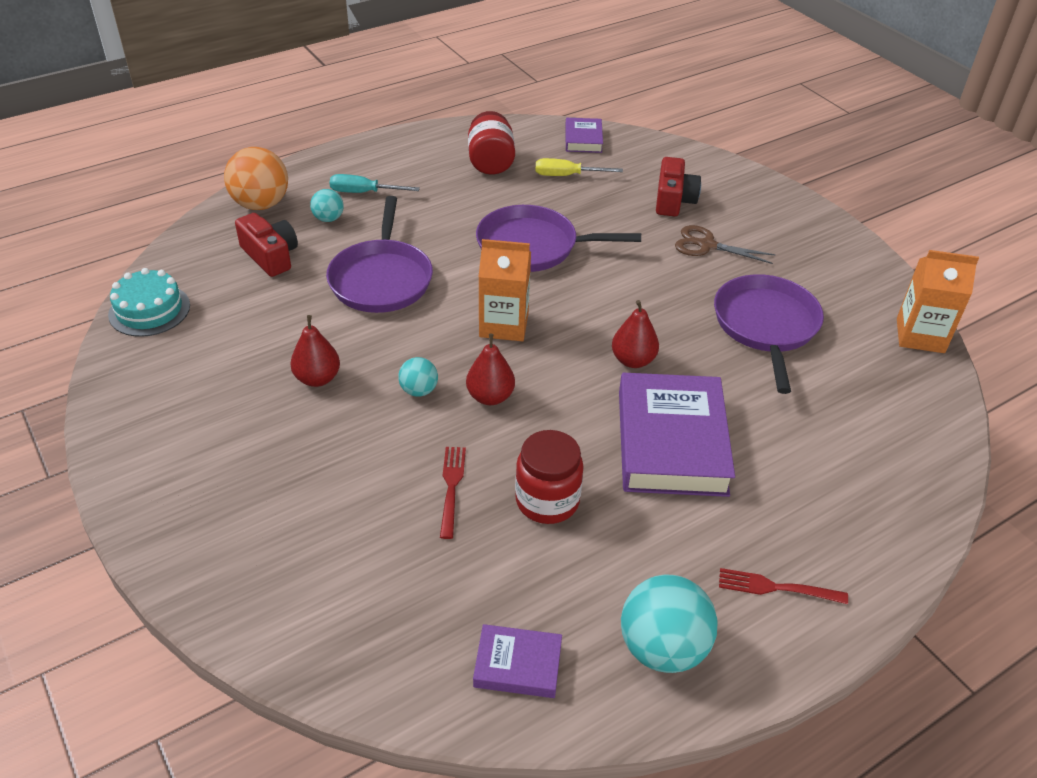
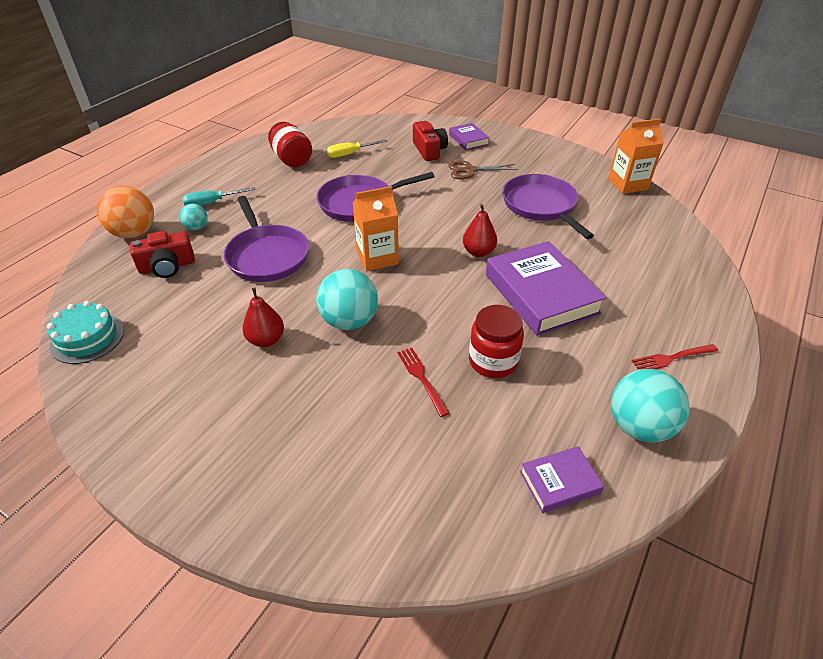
camera: 25 degrees left, 0 degrees up
red camera [235,213,298,277] -> red camera turned 135 degrees clockwise [130,231,195,278]
turquoise ball [398,357,438,397] -> turquoise ball [316,269,378,330], size x1.91
red pear [466,334,515,405] -> none
purple book [565,118,603,153] -> purple book moved to [449,123,490,150]

